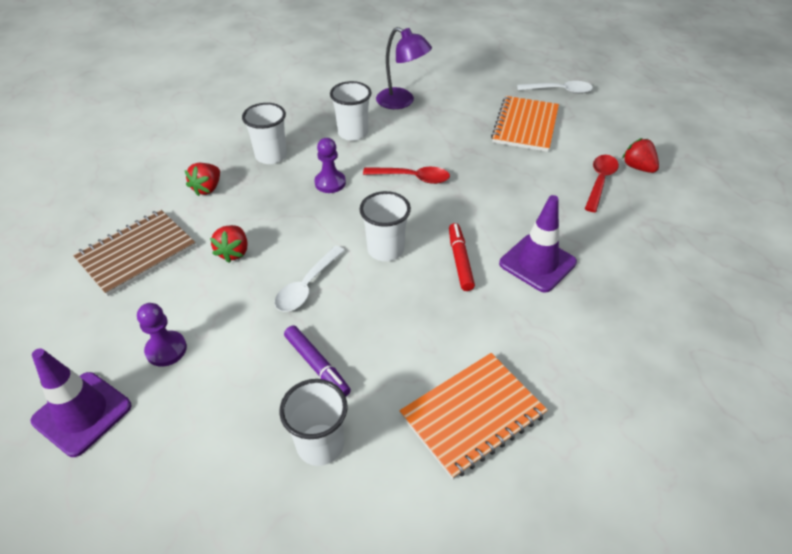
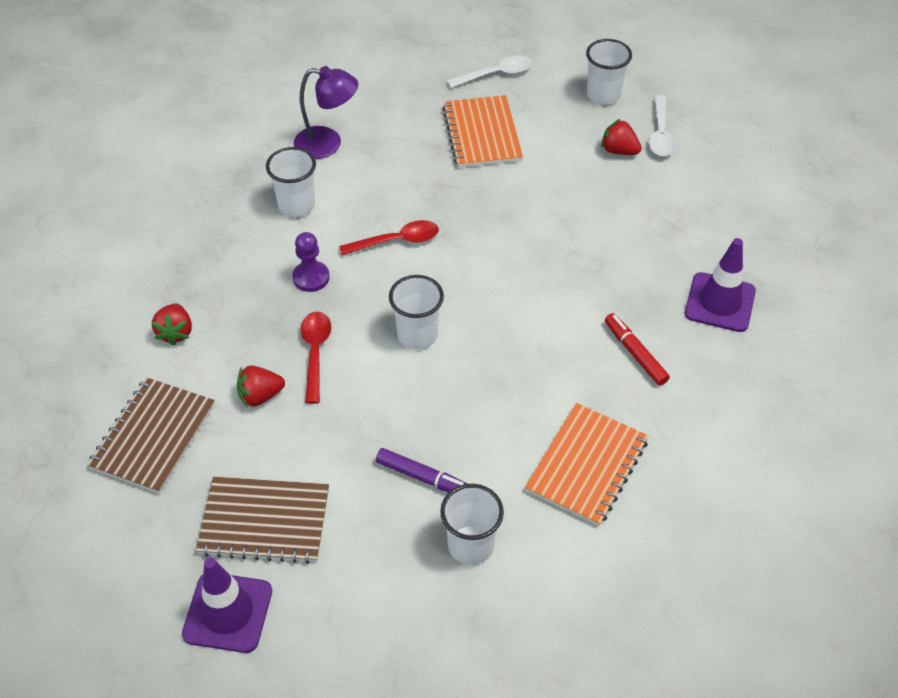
camera: 25 degrees left, 5 degrees up
purple pawn [137,303,187,367] -> brown notebook [196,477,329,564]
red strawberry [210,225,248,263] -> red strawberry turned 90 degrees clockwise [237,365,285,407]
white cup [242,103,287,164] -> white cup moved to [586,39,632,105]
white spoon [275,246,345,312] -> white spoon moved to [649,95,676,156]
red marker [449,223,475,291] -> red marker moved to [605,313,670,386]
purple traffic cone [499,195,577,293] -> purple traffic cone moved to [685,238,756,332]
red spoon [585,155,619,212] -> red spoon moved to [301,312,331,404]

